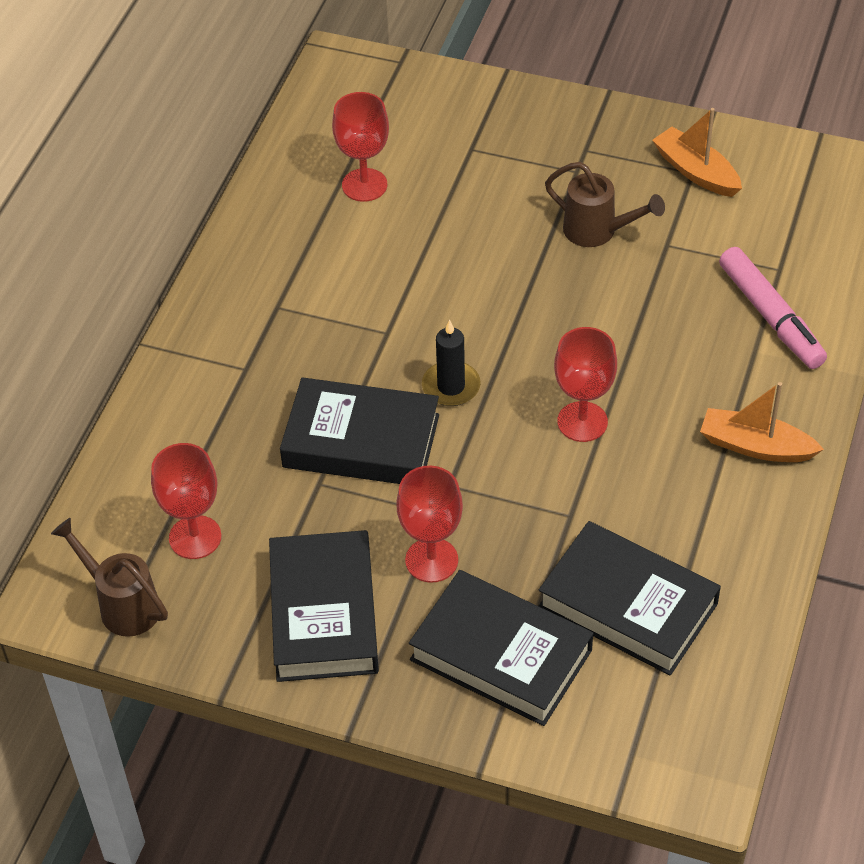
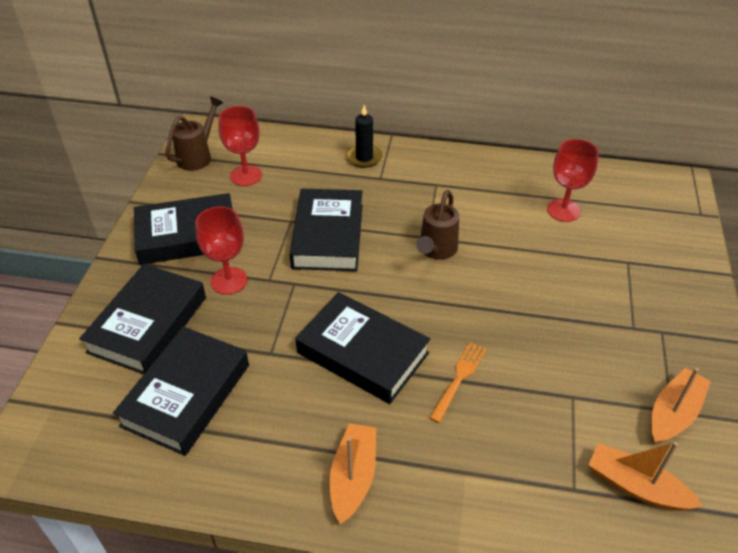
camera: 80 degrees right, 5 degrees down
black candle [422,319,480,406] -> black candle moved to [346,105,383,168]
brown watering can [545,162,665,247] -> brown watering can moved to [416,190,459,260]
red goblet [554,327,617,442] -> black book [295,292,430,404]
pink marker [719,247,827,369] -> none
none -> orange fork [429,342,487,423]
none -> orange boat [588,442,703,511]

